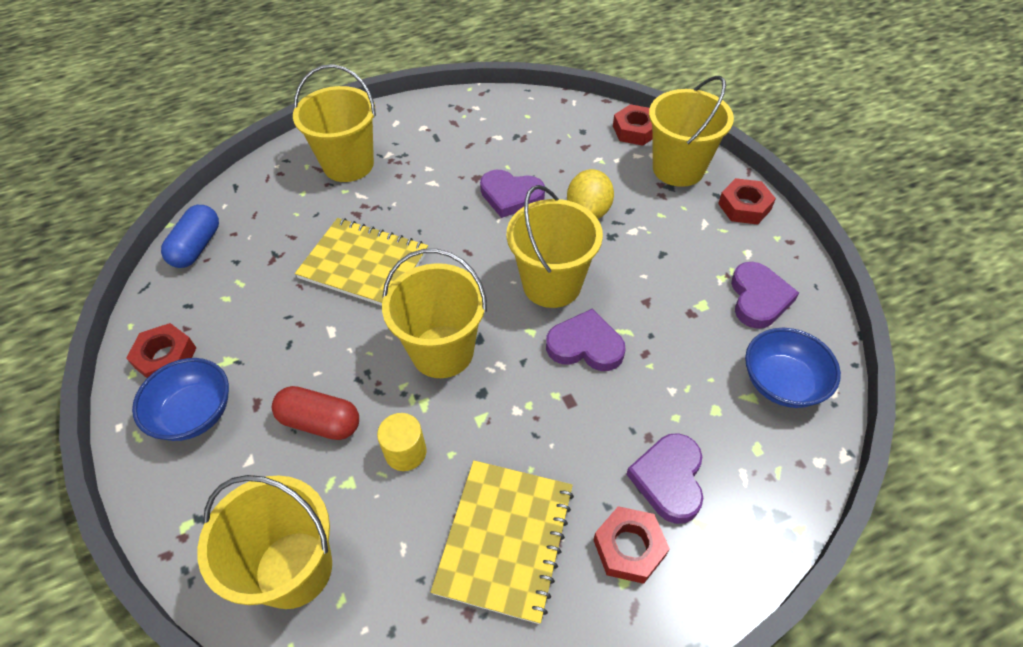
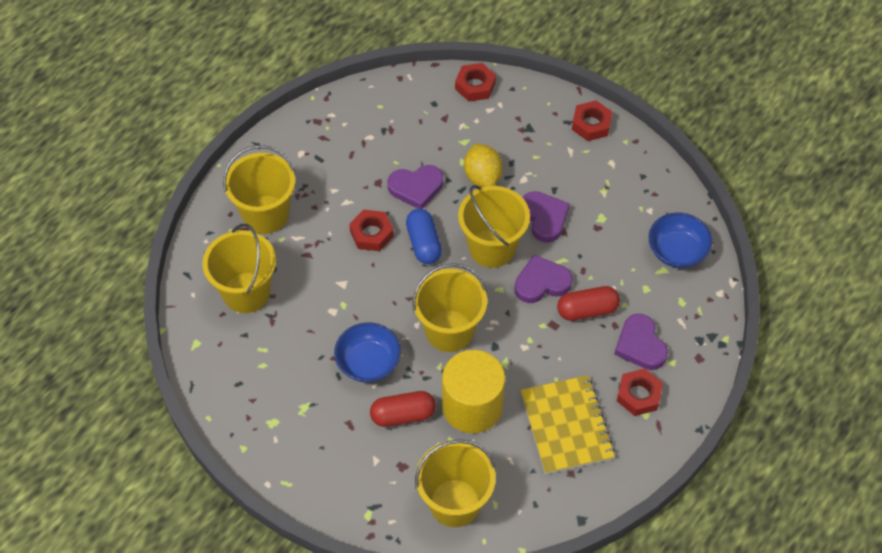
camera: 30 degrees left, 5 degrees up
red nut [126,323,196,378] -> red nut moved to [349,210,394,251]
blue bowl [132,358,229,441] -> blue bowl moved to [334,322,401,383]
blue capsule [161,205,219,268] -> blue capsule moved to [406,209,442,264]
yellow notebook [295,218,428,306] -> none
yellow cylinder [377,413,426,471] -> yellow cylinder [442,350,505,433], size x2.03
yellow bucket [649,76,734,187] -> yellow bucket moved to [202,224,276,313]
purple heart [731,262,799,329] -> purple heart moved to [522,191,570,243]
none -> red capsule [557,286,620,321]

